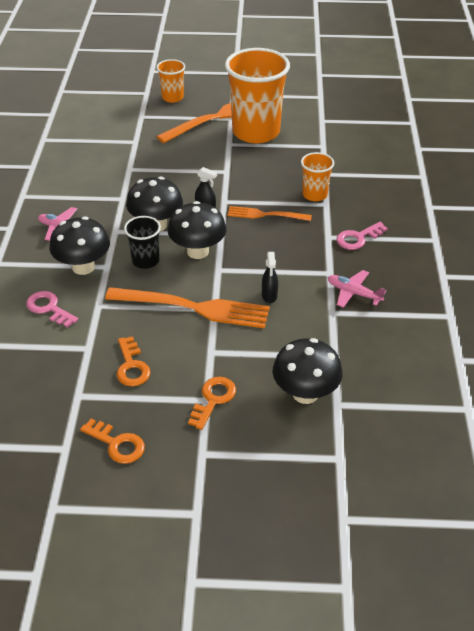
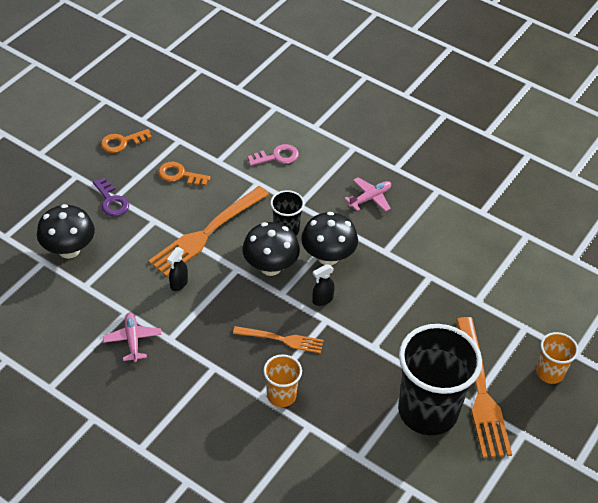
camera: 120 degrees right, 5 degrees up
black mushroom [49,216,110,275] -> none
orange key [188,377,236,430] -> purple key [93,178,129,216]
orange cup [225,48,290,143] -> black cup [398,324,482,435]
orange fork [227,206,312,221] -> orange fork turned 60 degrees clockwise [233,326,324,353]
black spray bottle [262,252,278,303] -> black spray bottle turned 90 degrees counterclockwise [167,247,188,291]
pink plane [328,270,386,308] -> pink plane turned 75 degrees counterclockwise [103,312,162,362]
pink key [336,222,388,250] -> none

